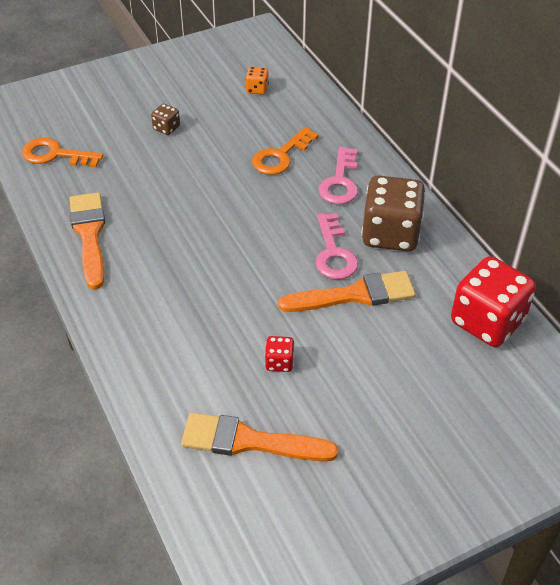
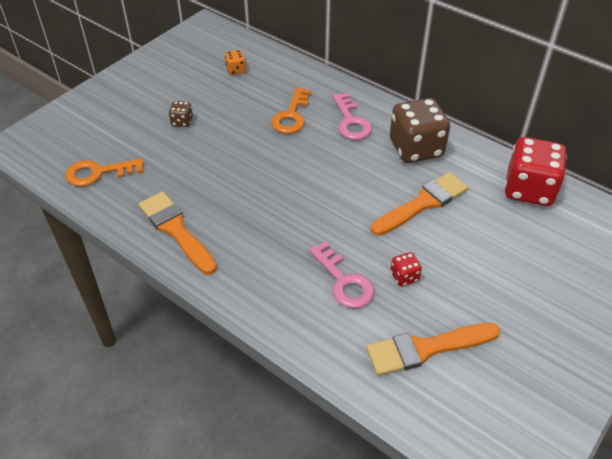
camera: 25 degrees left, 0 degrees up
pink key [315,213,358,279] -> pink key moved to [309,242,374,308]

